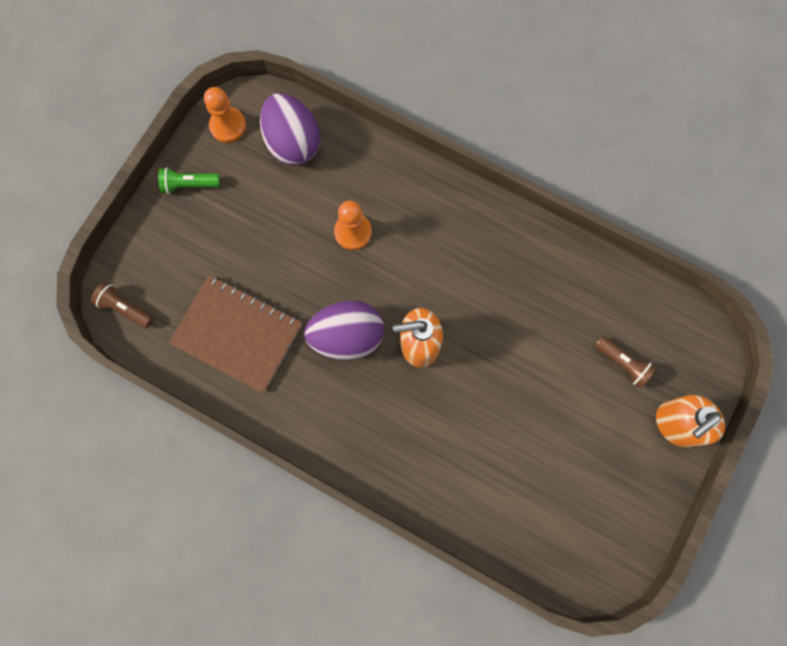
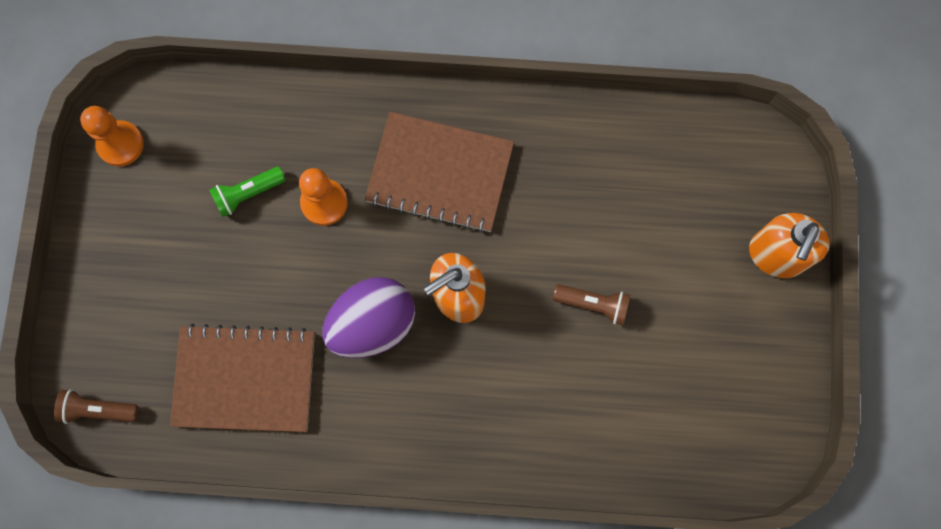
camera: 25 degrees left, 0 degrees up
green flashlight [158,167,220,194] -> green flashlight moved to [209,167,285,217]
purple egg [260,93,320,165] -> none
brown flashlight [595,336,657,388] -> brown flashlight moved to [553,284,631,325]
none -> brown notebook [365,112,514,233]

